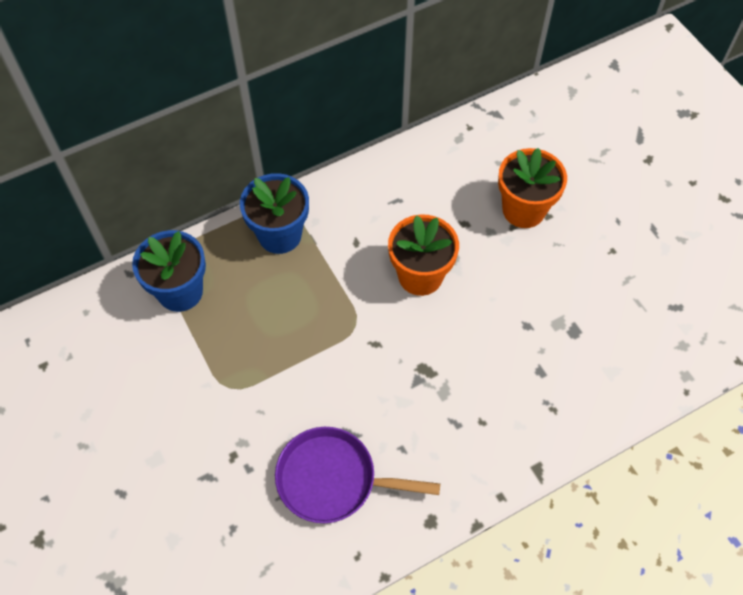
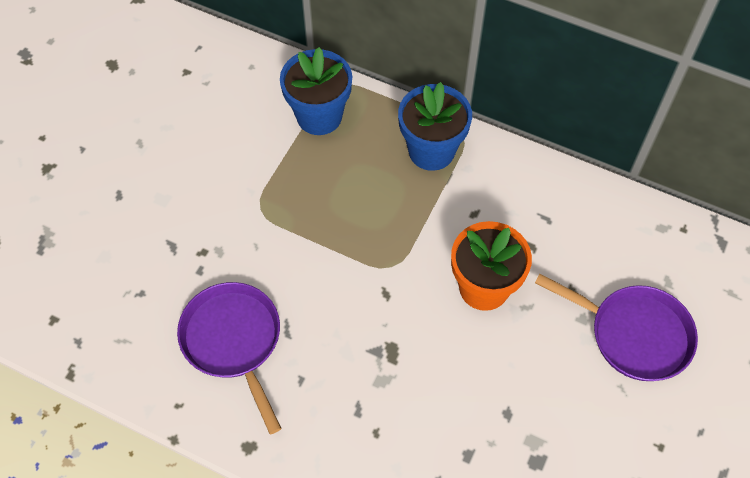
camera: 55 degrees right, 0 degrees up
orange flower pot [498,148,567,228] -> purple pan [535,274,698,381]

